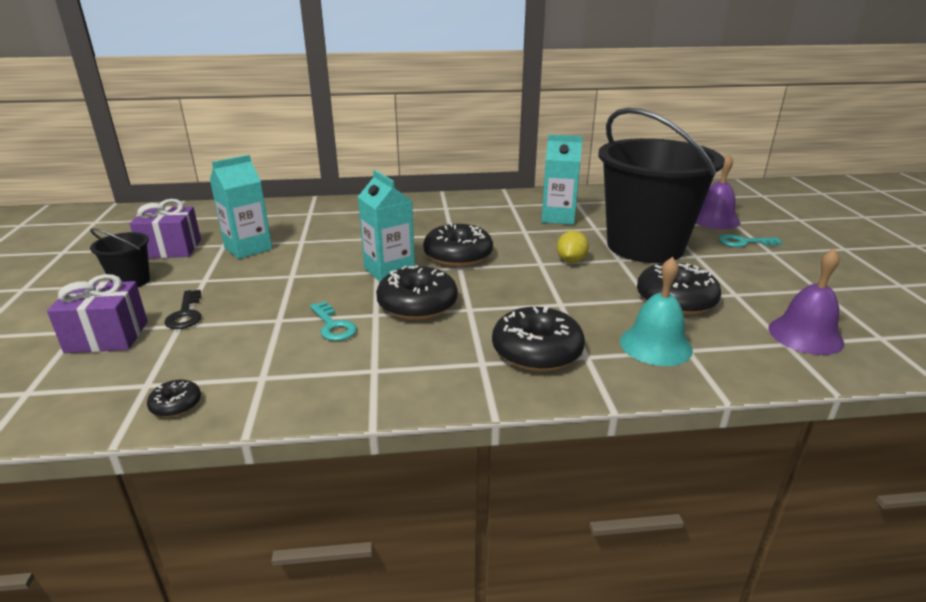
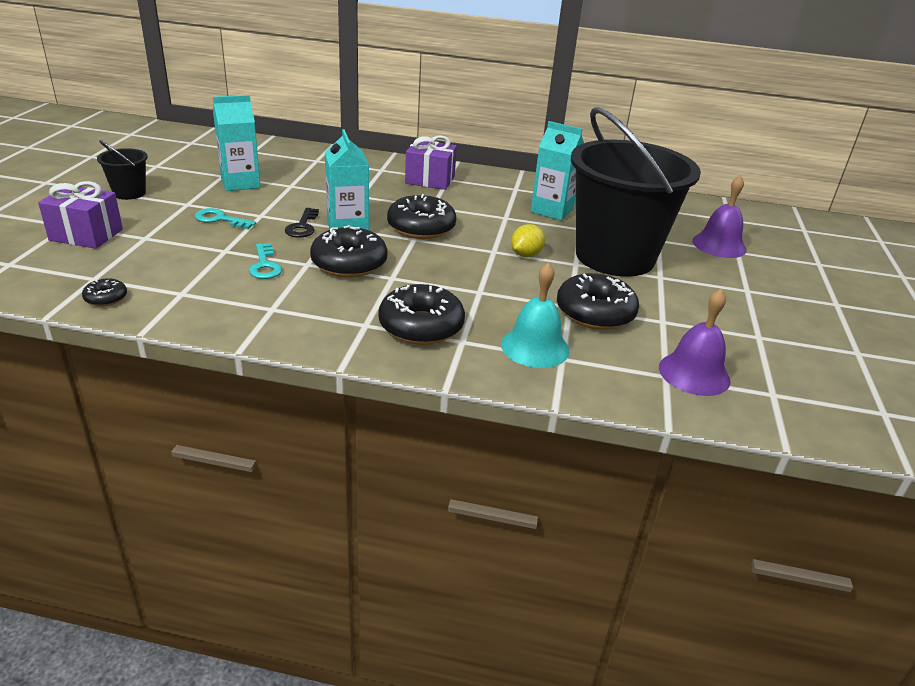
camera: 15 degrees right, 5 degrees up
purple gift [130,199,201,258] -> purple gift moved to [405,135,457,190]
black key [164,290,202,329] -> black key moved to [285,208,319,238]
turquoise key [719,234,782,247] -> turquoise key moved to [195,208,256,229]

